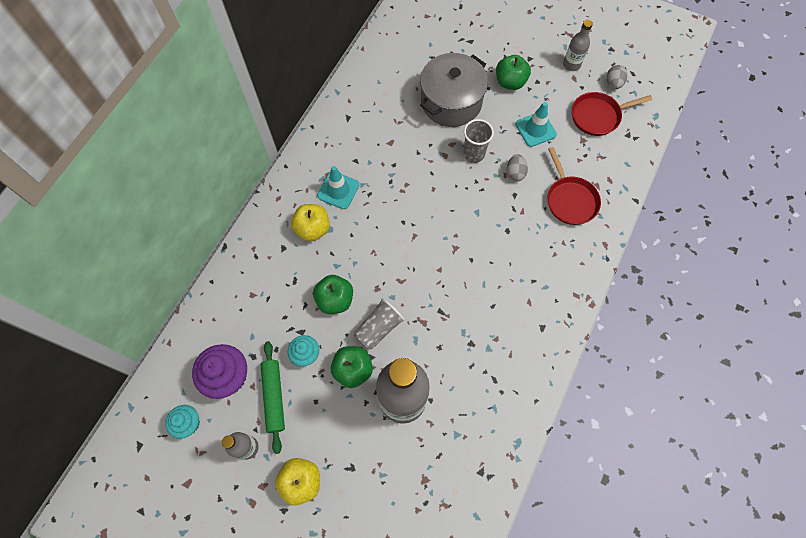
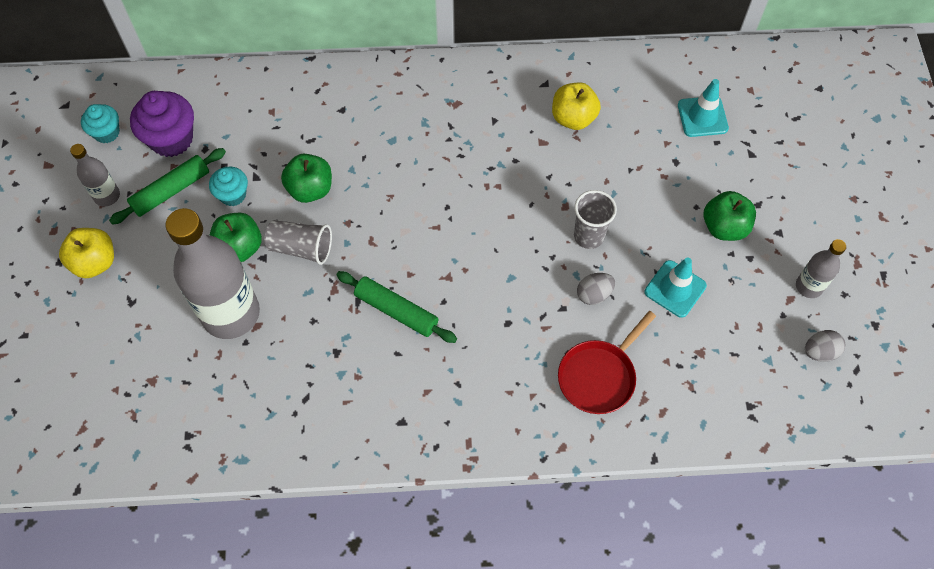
camera: 60 degrees right, 5 degrees down
yellow apple [291,204,330,241] -> yellow apple moved to [552,82,601,130]
turquoise traffic cone [317,166,360,209] -> turquoise traffic cone moved to [678,79,729,137]
grey pot [420,53,488,127] -> none
red pan [572,92,652,136] -> none
none -> green rolling pin [336,271,457,343]

